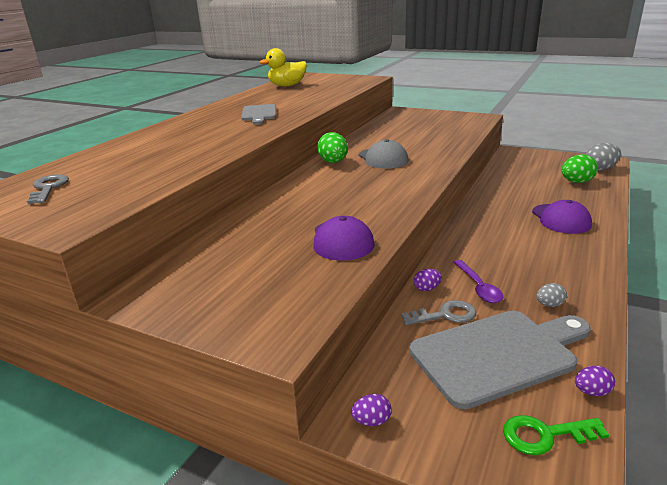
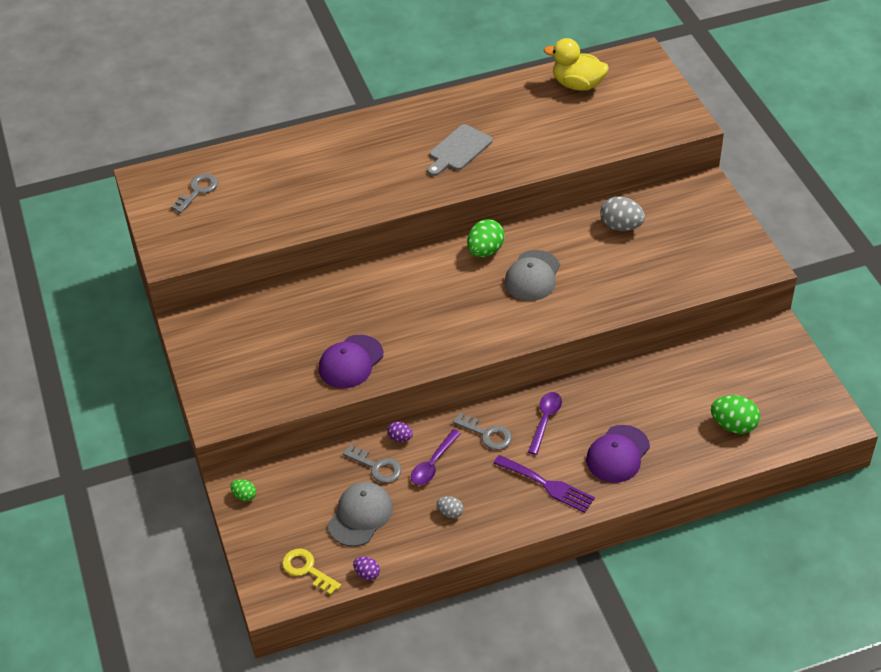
camera: 45 degrees right, 20 degrees up
purple egg [351,394,392,426] -> green egg [230,479,256,501]
grey cutting board [409,311,591,409] -> grey cap [328,482,393,547]
green key [503,415,609,455] -> yellow key [282,548,341,595]
grey egg [586,143,621,171] -> grey egg moved to [600,196,645,231]
none -> grey key [453,413,512,450]
none -> purple fork [493,455,595,513]
none -> purple spoon [528,392,562,455]

